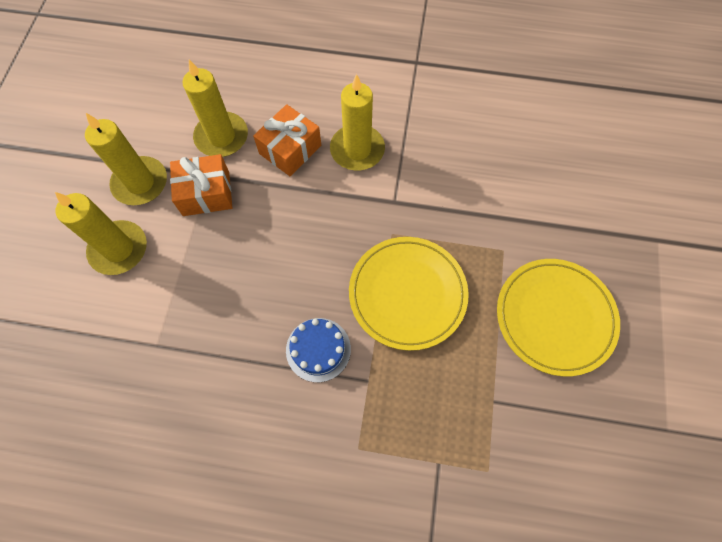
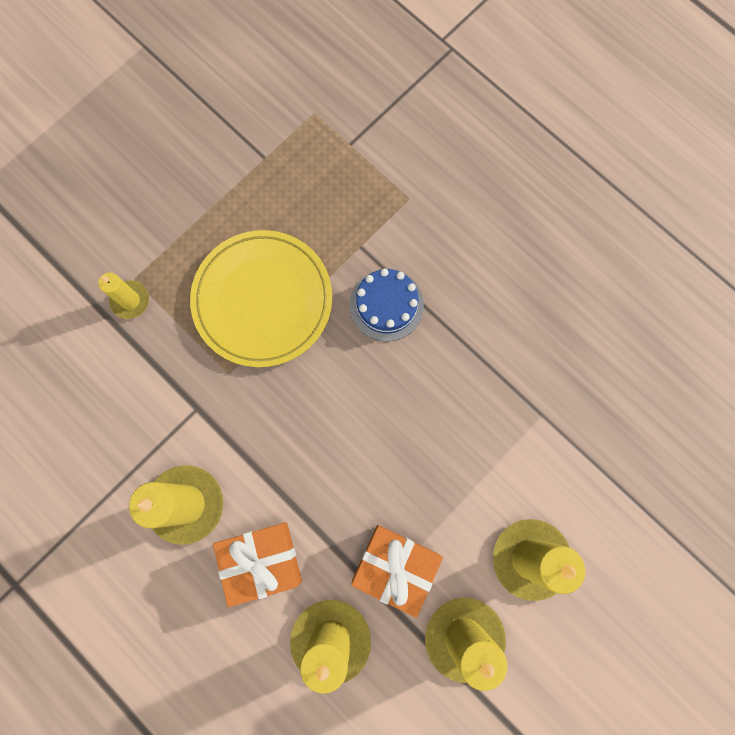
camera: 145 degrees left, 10 degrees up
yellow plate [497,259,620,376] -> none
none -> yellow candle [98,272,149,319]

